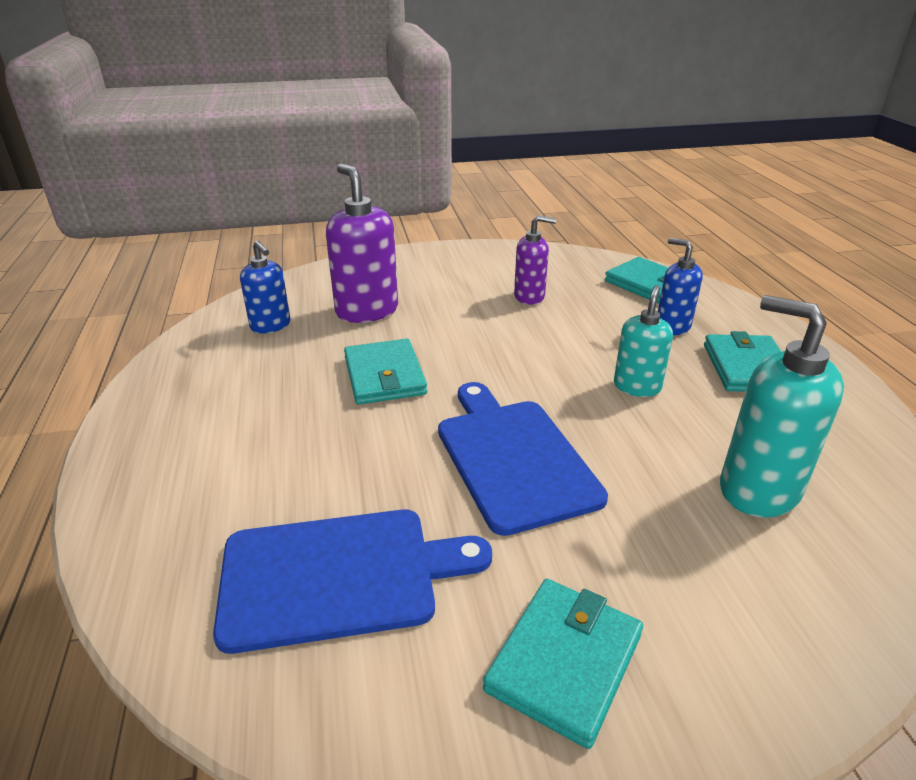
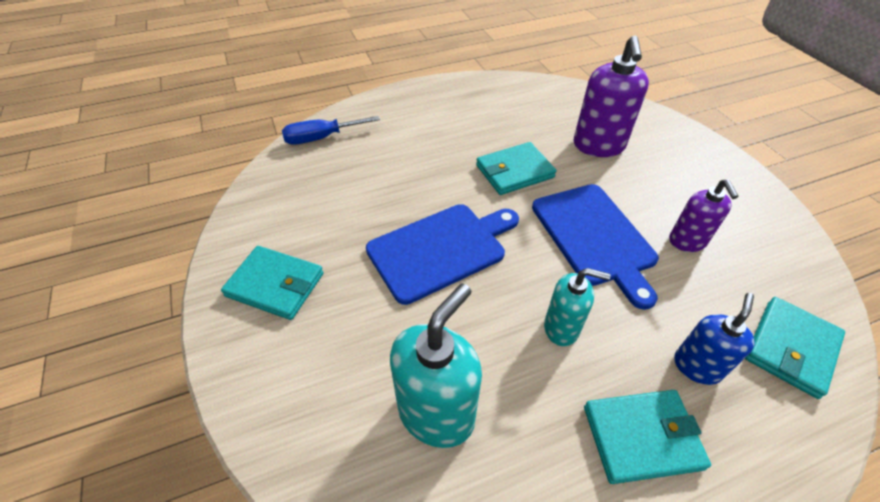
camera: 80 degrees right, 15 degrees up
blue cutting board [213,510,492,654] -> blue cutting board moved to [532,184,659,310]
blue soap dispenser [240,241,290,334] -> none
purple soap dispenser [326,164,398,323] -> purple soap dispenser turned 135 degrees clockwise [574,35,649,157]
none -> blue screwdriver [282,116,380,145]

